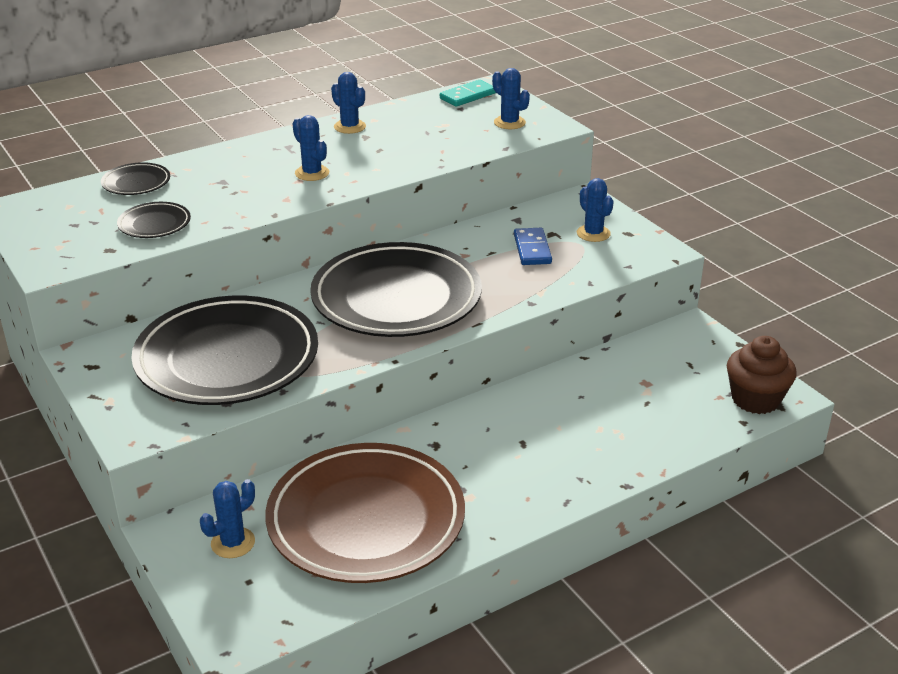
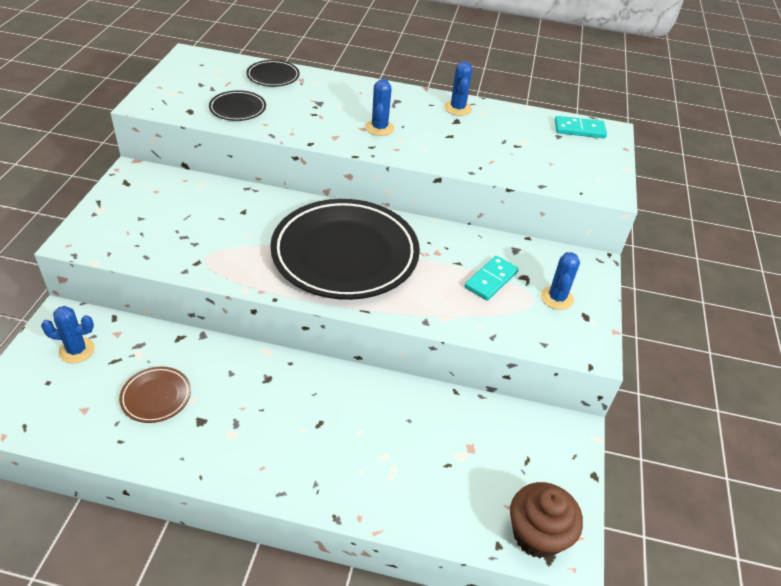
camera: 40 degrees right, 10 degrees up
black plate [131,296,318,405] -> none
brown plate [265,443,465,583] -> brown plate [119,367,191,423], size x0.42
blue cactus [492,68,530,129] -> none
blue domino [514,228,552,265] -> turquoise domino [465,256,518,301]

